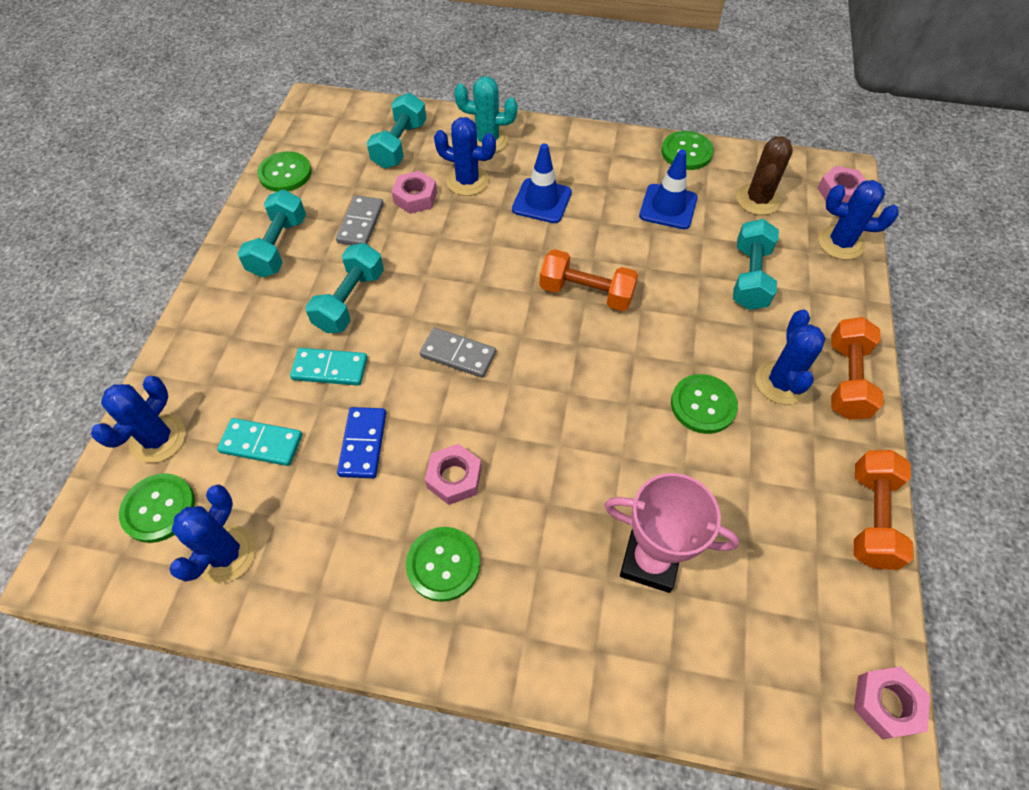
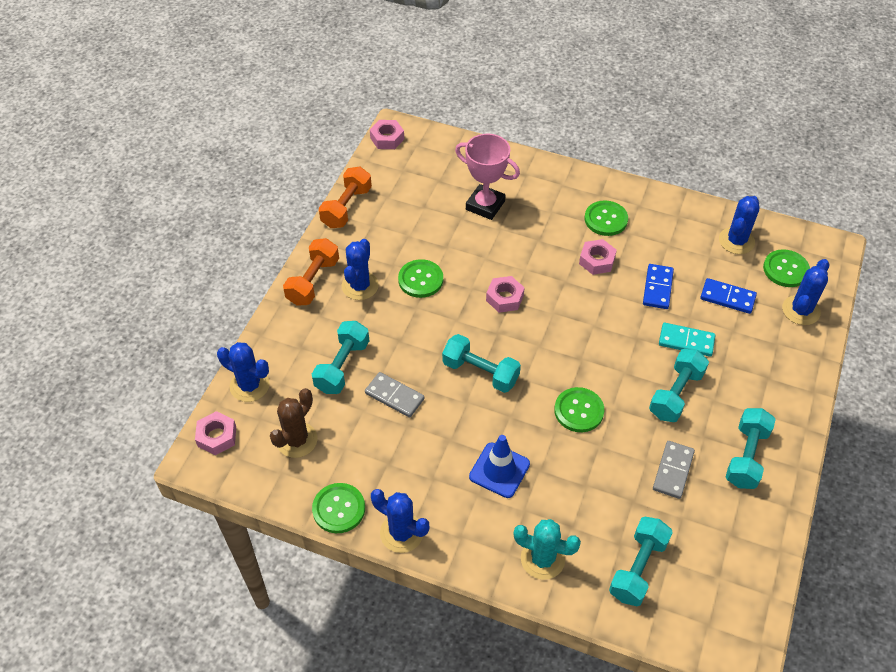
camera: 170 degrees left, 5 degrees down
turquoise domino [217,418,302,466] -> blue domino [700,278,757,314]
green button [257,151,312,192] -> green button moved to [554,387,604,432]
pink nut [392,171,437,214] -> pink nut moved to [486,276,525,313]
grey domino [420,328,496,378] -> grey domino moved to [365,372,424,417]
blue cactus [434,117,496,196] -> blue cactus moved to [371,489,429,553]
orange dumbbell [540,249,638,311] -> turquoise dumbbell [442,334,521,393]
blue traffic cone [639,150,697,229] -> none

